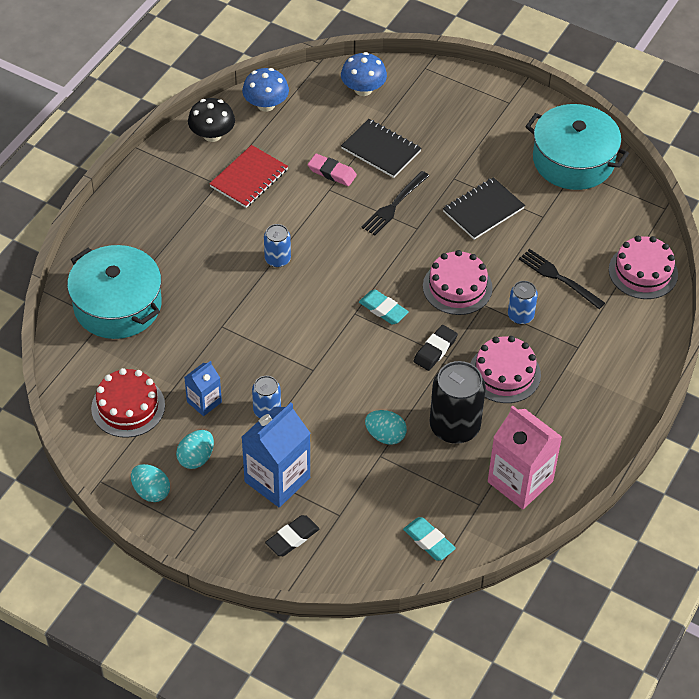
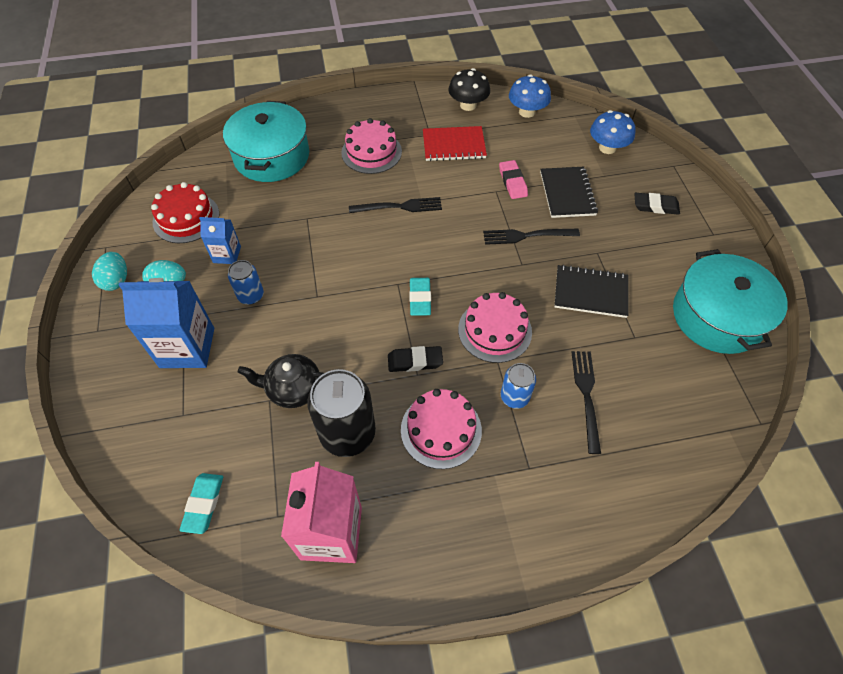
camera: 50 degrees right, 5 degrees up
blue can [264,224,291,267] -> black fork [349,197,442,213]
black eraser [265,515,320,556] -> black eraser moved to [634,193,680,215]
turquoise egg [365,410,407,445] -> black teapot [237,354,324,408]
pink cake [609,236,678,299] -> pink cake moved to [341,118,402,174]

